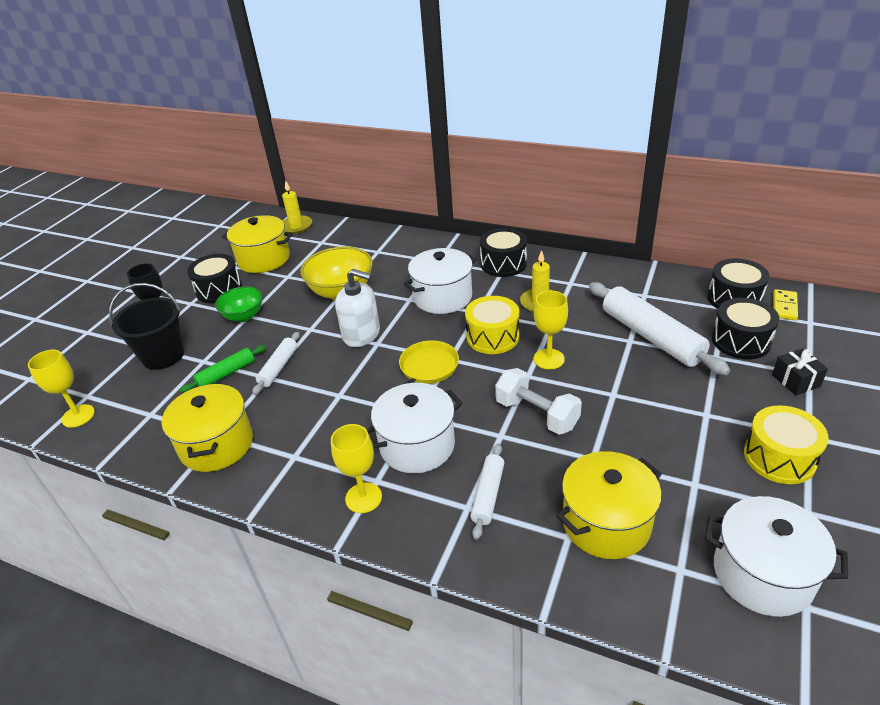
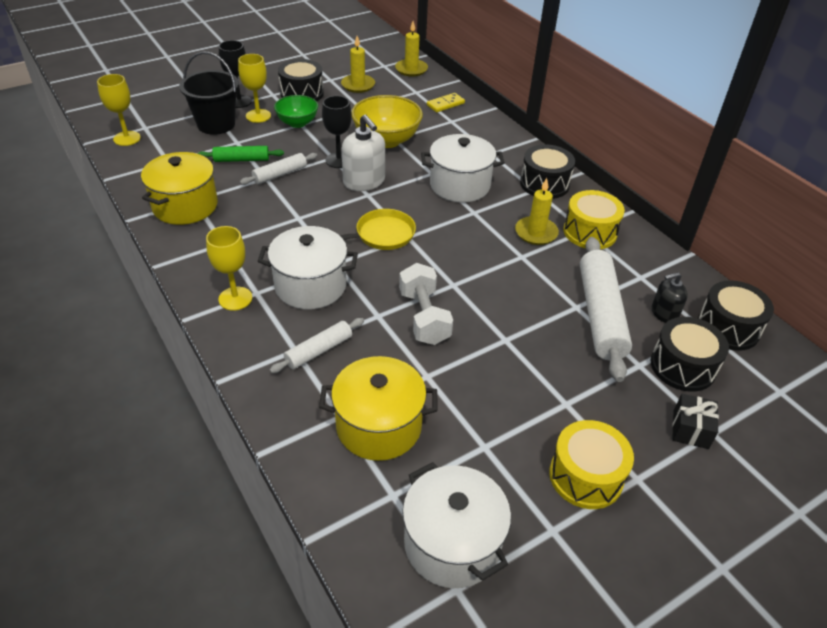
camera: 30 degrees right, 5 degrees up
yellow pot [222,215,293,273] -> yellow candle [341,36,375,93]
yellow drum [465,296,519,354] -> yellow drum moved to [563,190,625,249]
yellow goblet [534,291,568,370] -> yellow goblet moved to [238,54,271,123]
yellow domino [773,289,798,320] -> yellow domino moved to [427,93,465,112]
none -> black goblet [322,96,352,168]
none -> black soap dispenser [652,272,688,323]

